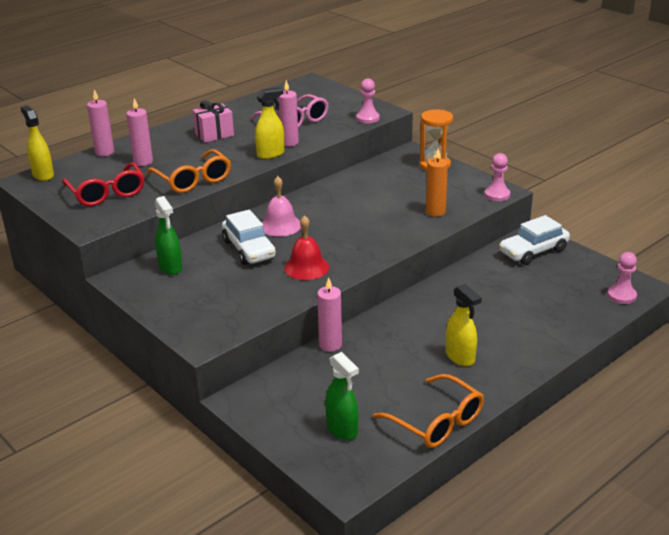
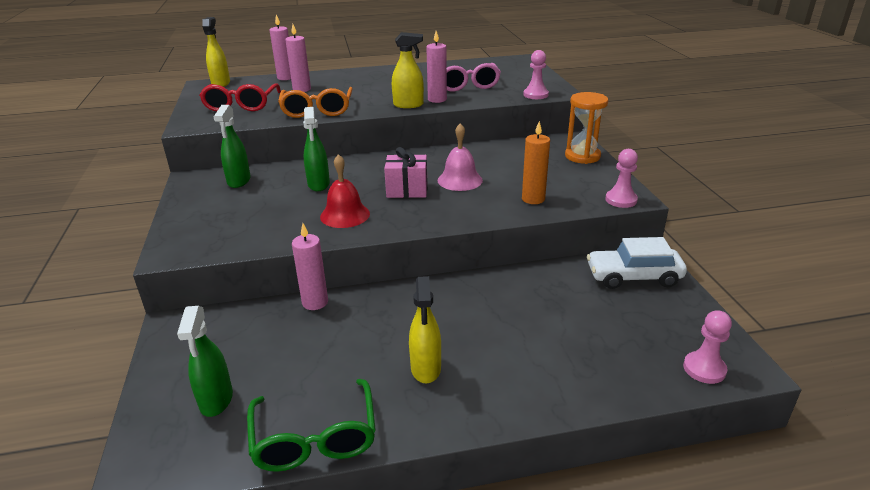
camera: 30 degrees right, 0 degrees up
pink gift [193,100,234,143] -> pink gift moved to [384,147,427,198]
white car [222,210,276,265] -> green spray bottle [303,107,330,191]
pink bell [262,176,301,237] -> pink bell moved to [438,123,483,191]
orange glasses [373,374,484,448] -> green glasses [247,379,376,472]

